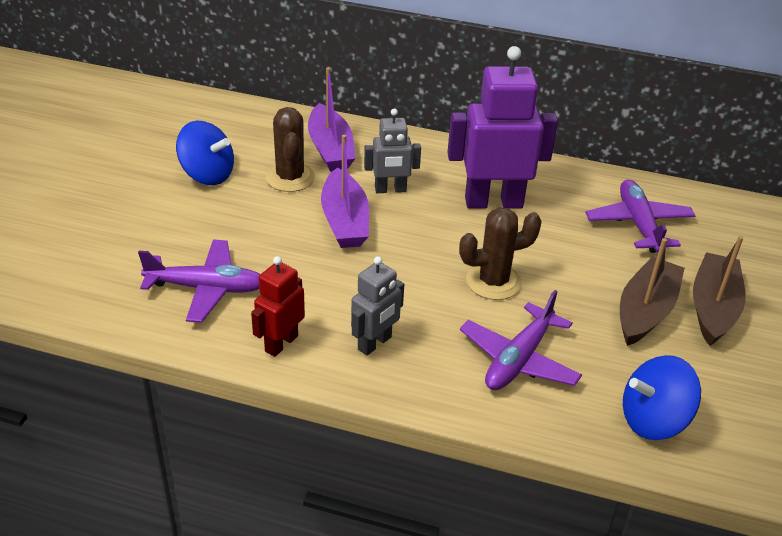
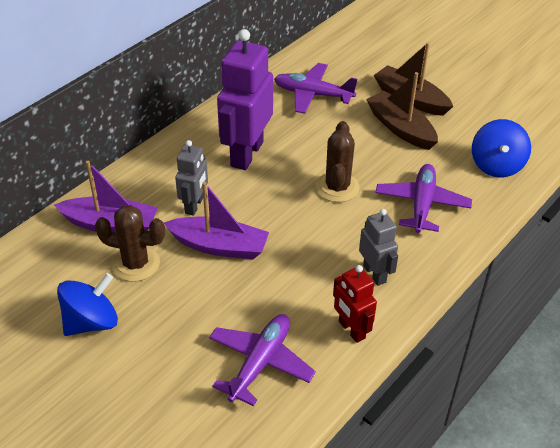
camera: 65 degrees left, 5 degrees up
purple plane [460,290,582,390] -> purple plane turned 135 degrees counterclockwise [375,164,472,233]

